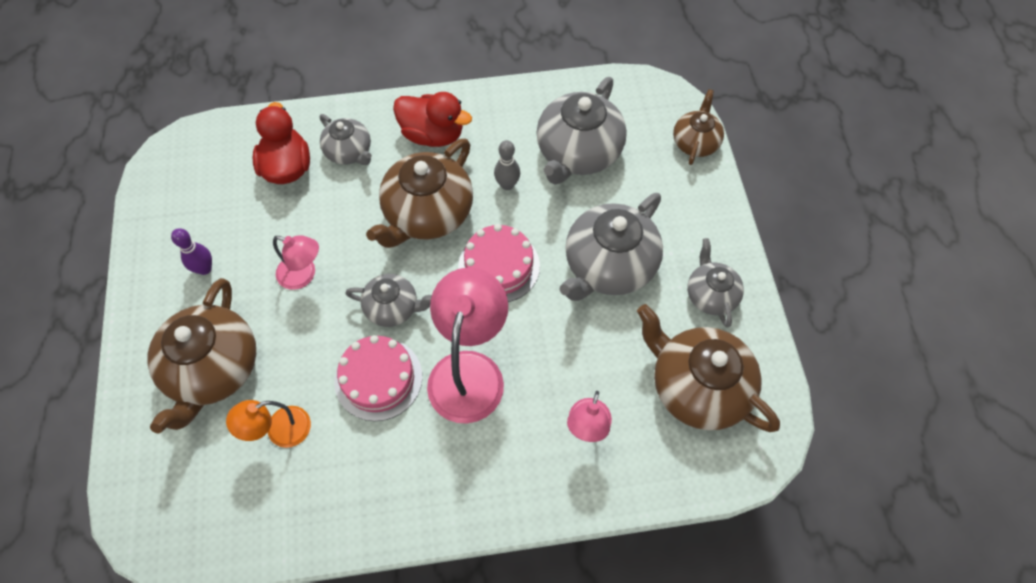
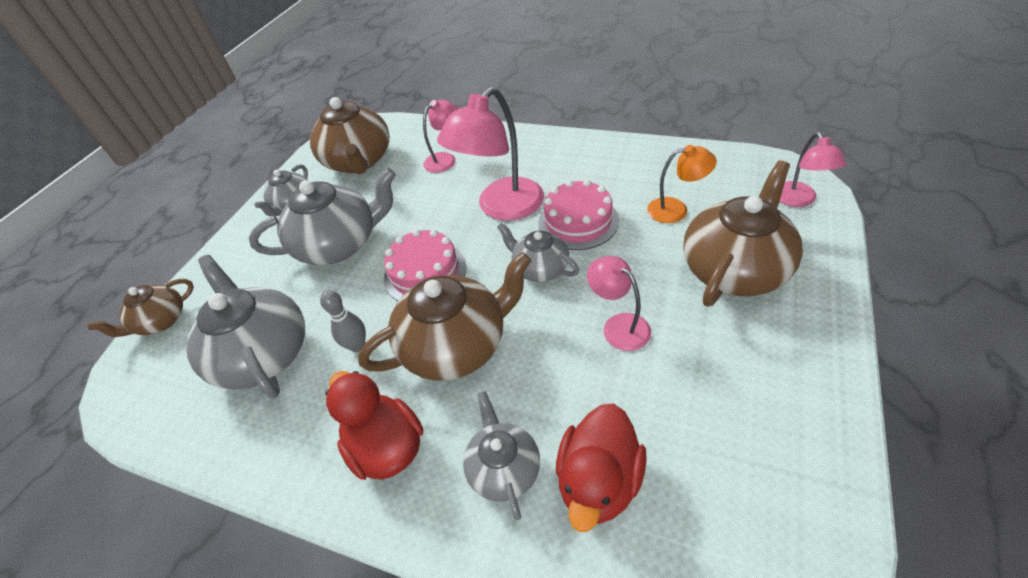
camera: 145 degrees left, 15 degrees down
purple bowling pin [171,228,212,275] -> none
grey teapot [536,77,627,185] -> grey teapot turned 90 degrees counterclockwise [186,255,305,398]
none -> pink lamp [779,132,846,207]

